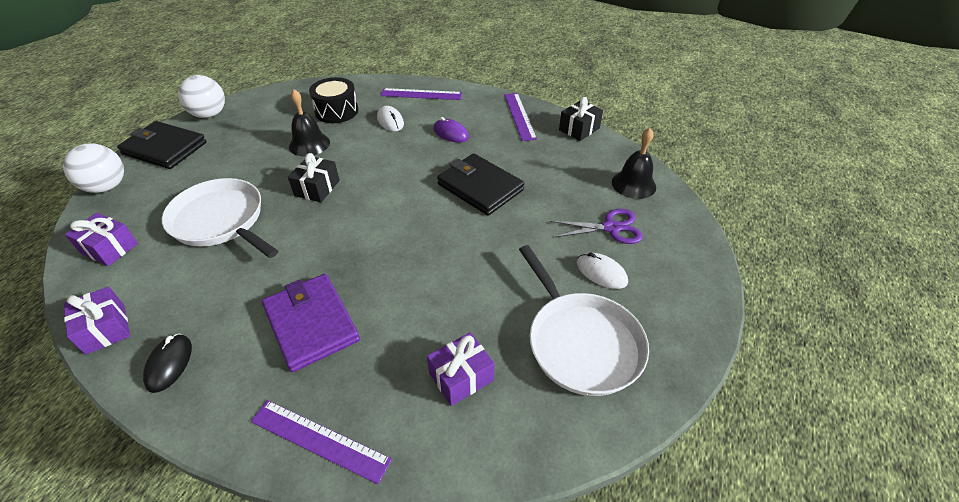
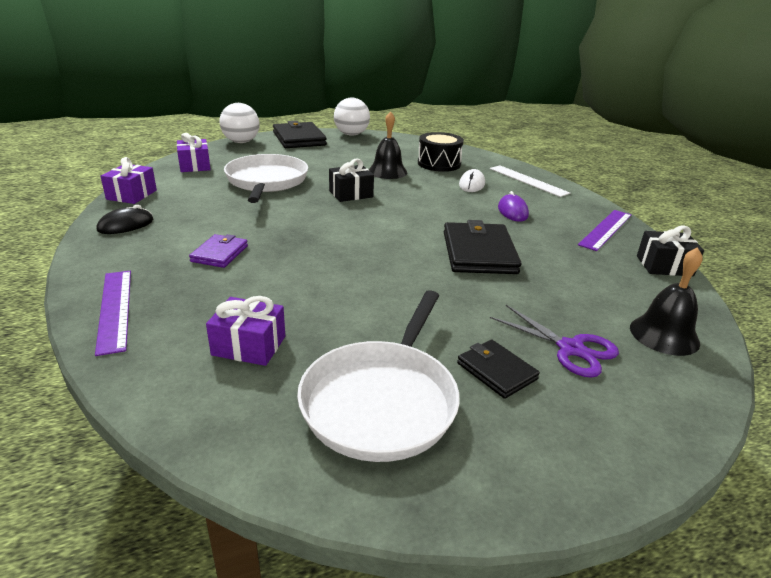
camera: 45 degrees right, 15 degrees down
purple wallet [262,274,360,372] -> purple wallet [189,234,248,268], size x0.56
purple ruler [380,88,462,100] -> white ruler [490,165,570,197]
white mouse [577,252,628,289] -> black wallet [457,339,540,399]

